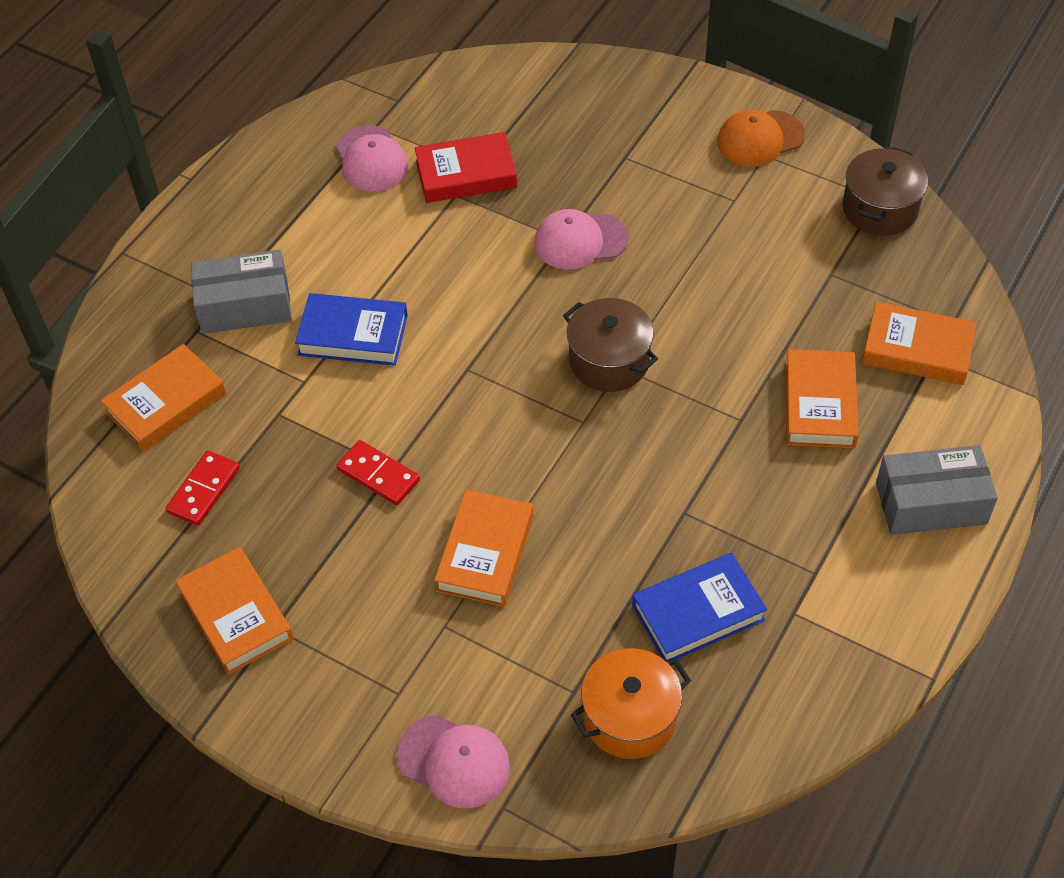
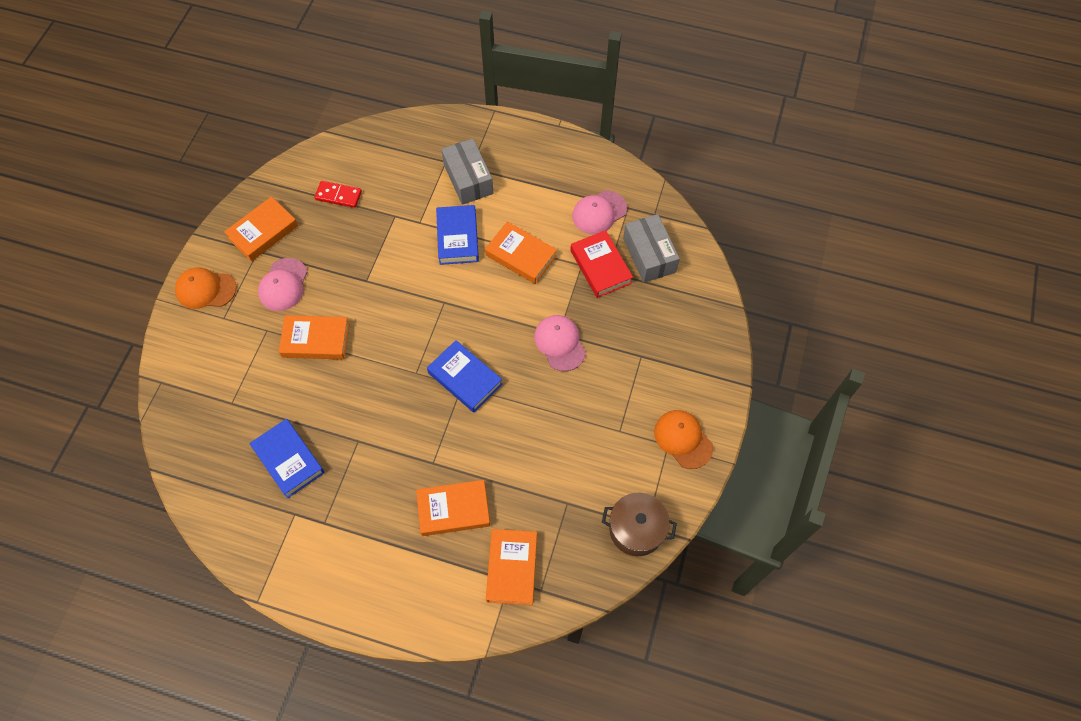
camera: 75 degrees right, 10 degrees up
orange book [101,344,226,451] -> orange book moved to [485,222,557,284]
red domino [336,440,420,505] -> none
pink cap [397,715,510,809] -> pink cap moved to [258,258,307,311]
brown pot [563,298,658,392] -> blue book [427,340,502,413]
orange pot [571,648,691,759] -> none
grey box [876,445,998,535] -> grey box moved to [623,214,680,283]
none -> orange cap [175,267,237,309]

